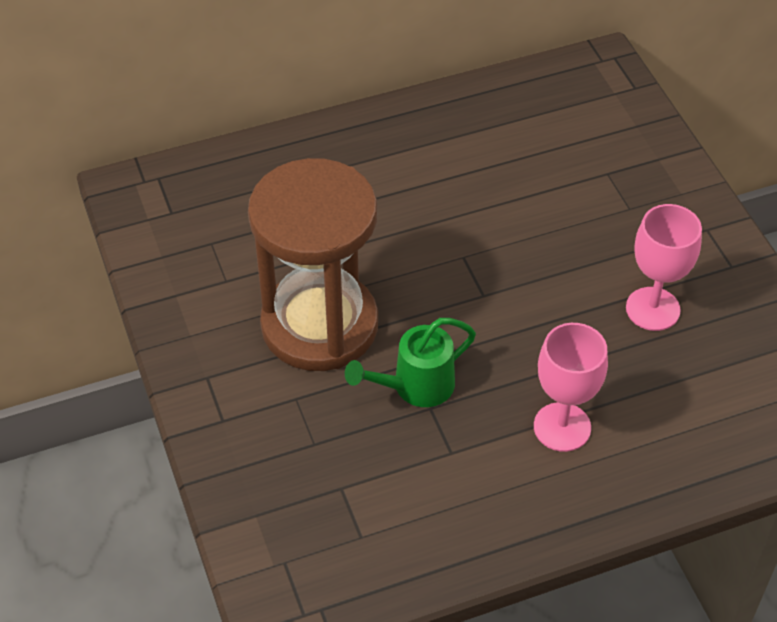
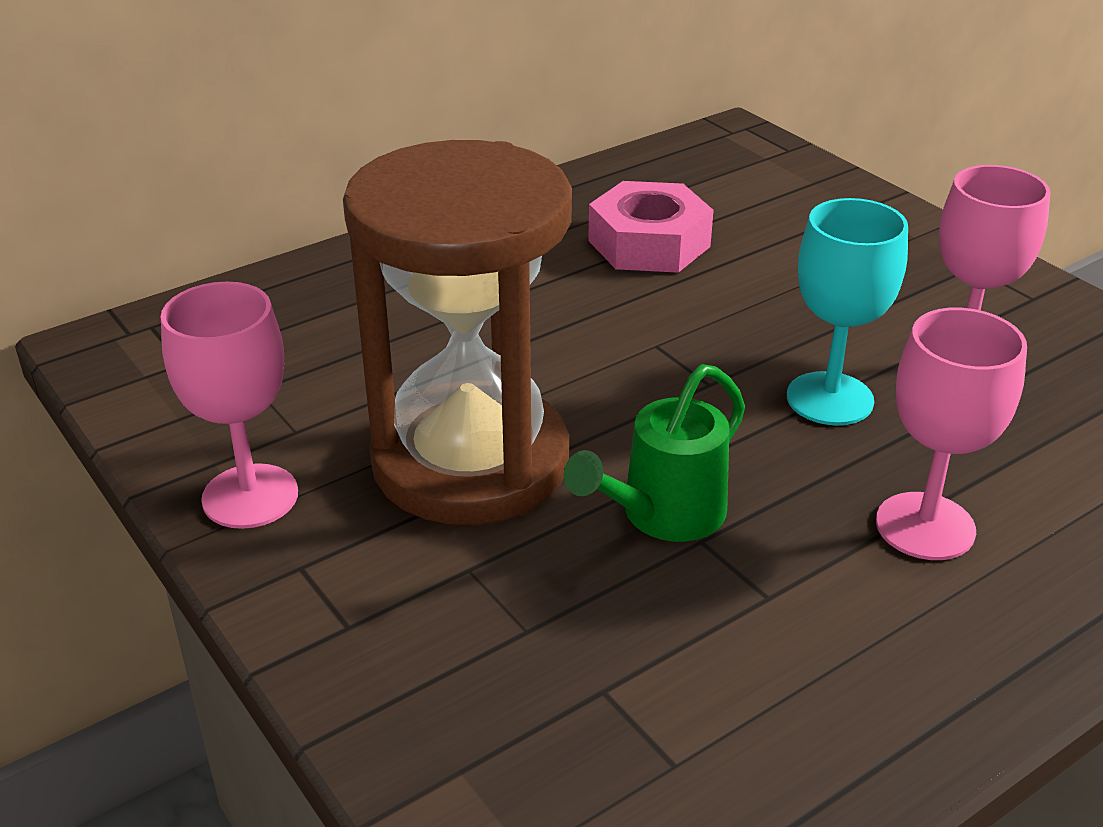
camera: 15 degrees left, 15 degrees down
none -> pink goblet [161,282,298,529]
none -> pink nut [588,181,714,273]
none -> turquoise goblet [787,198,908,426]

